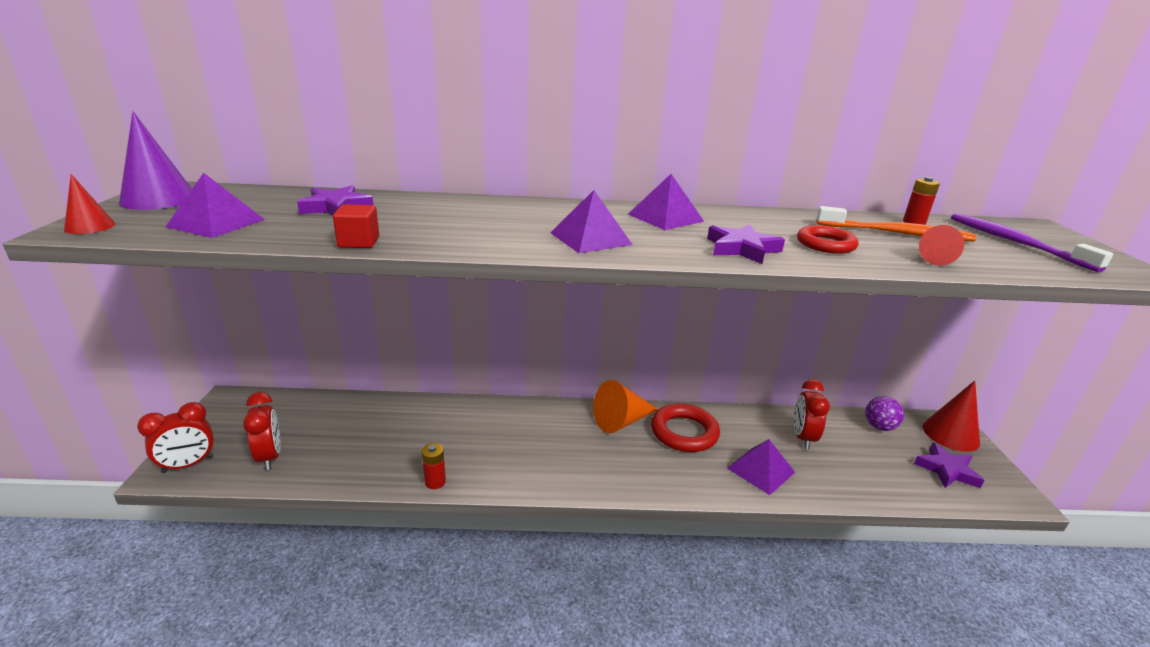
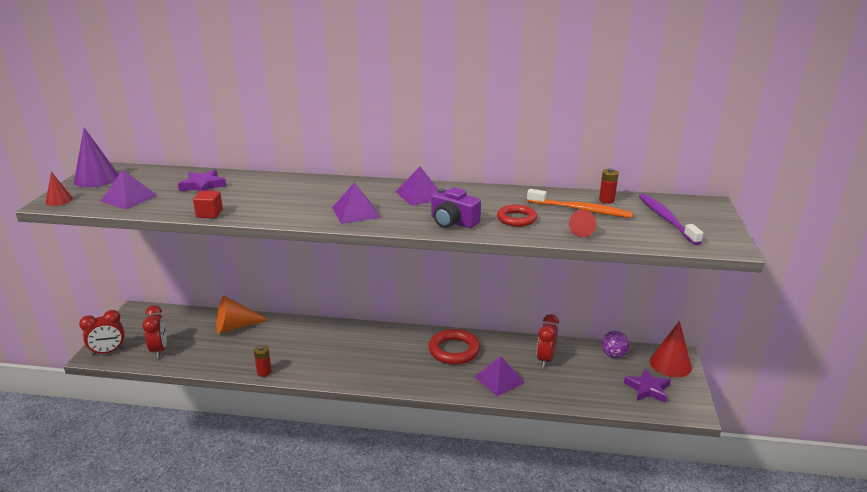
camera: 10 degrees right, 0 degrees up
orange cone [593,380,659,433] -> orange cone moved to [216,296,269,334]
purple star [707,224,785,264] -> purple camera [431,187,481,228]

